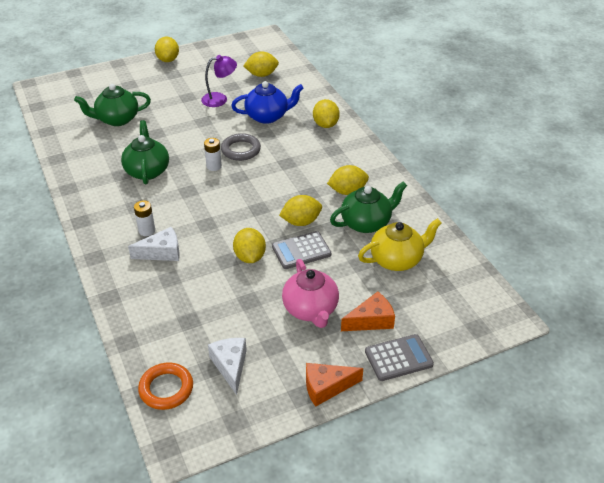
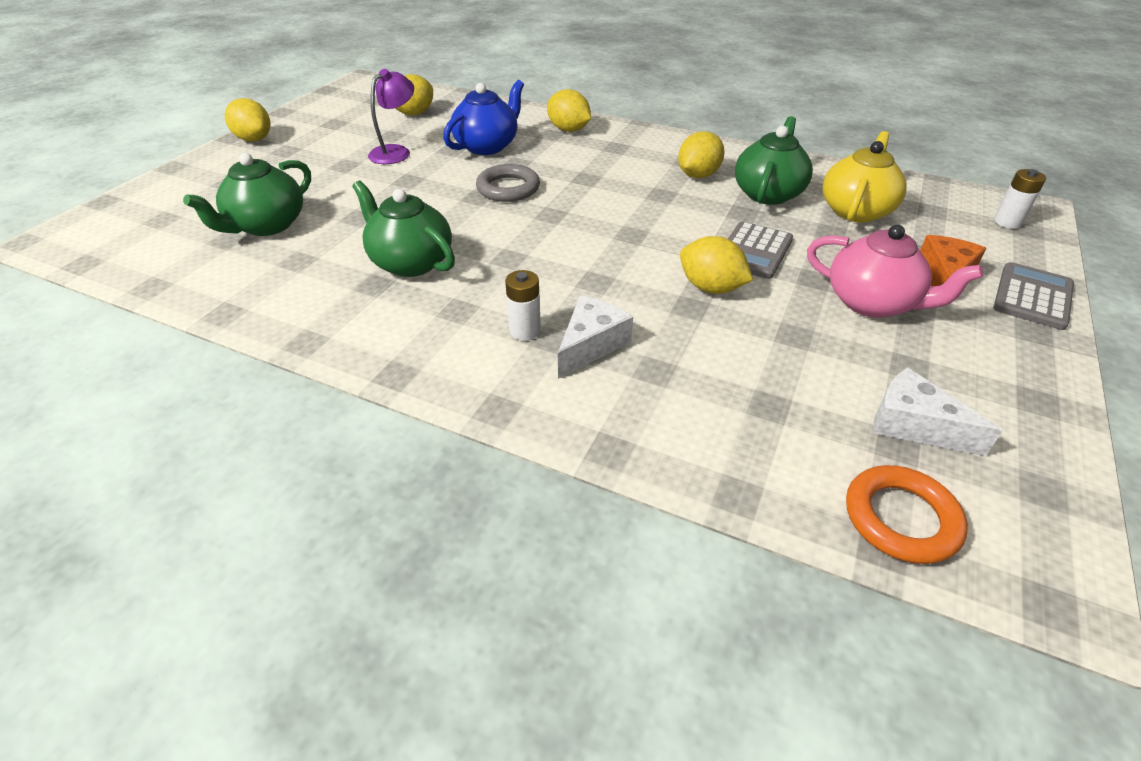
camera: 40 degrees left, 0 degrees up
white battery [204,138,222,171] -> white battery moved to [994,169,1046,229]
yellow lemon [279,195,322,226] -> none
orange cheese [306,363,363,407] -> none

